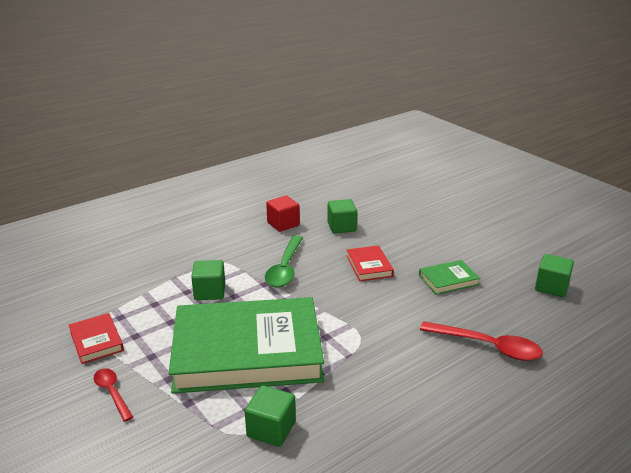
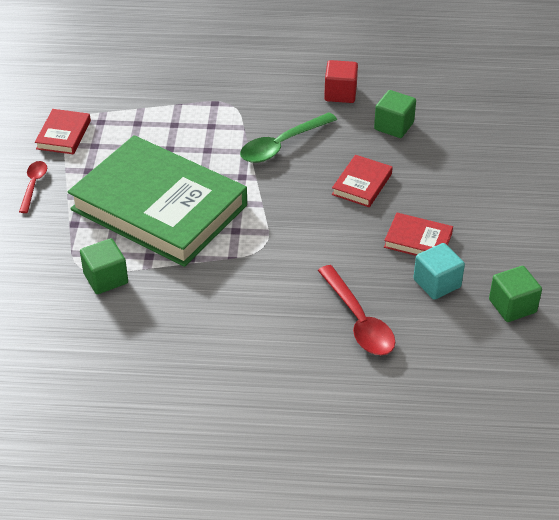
camera: 40 degrees right, 15 degrees up
green cube [191,260,225,300] -> none
green book [419,260,480,295] -> red book [384,213,453,256]
none -> turquoise cube [413,243,465,300]

